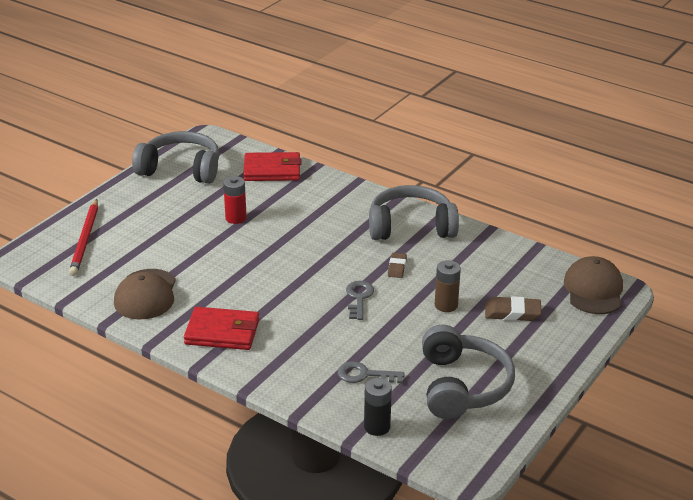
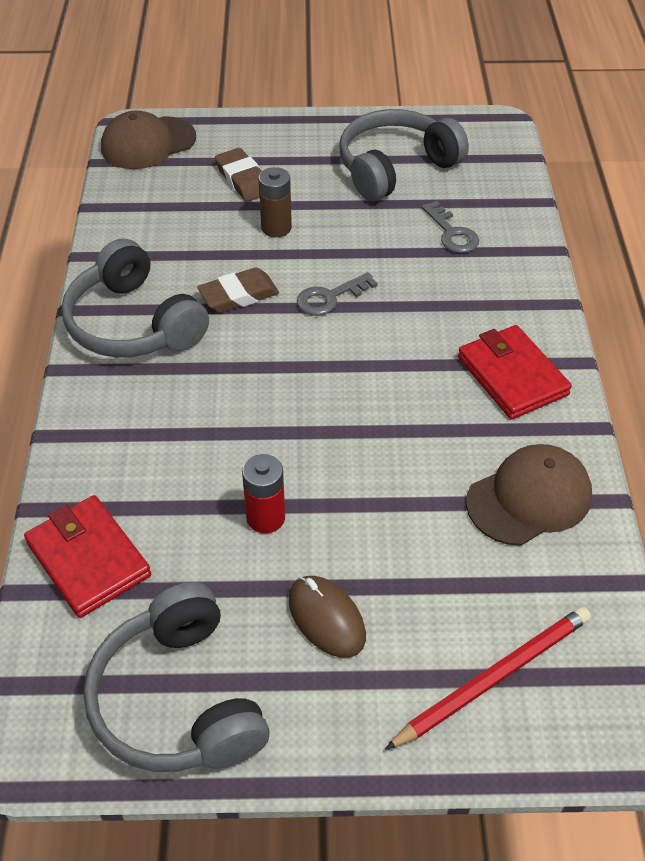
camera: 125 degrees left, 15 degrees up
black battery [364,378,392,436] -> none
brown eraser [388,253,407,278] -> brown eraser [197,267,279,313], size x1.56
none -> brown mouse [289,576,366,658]

